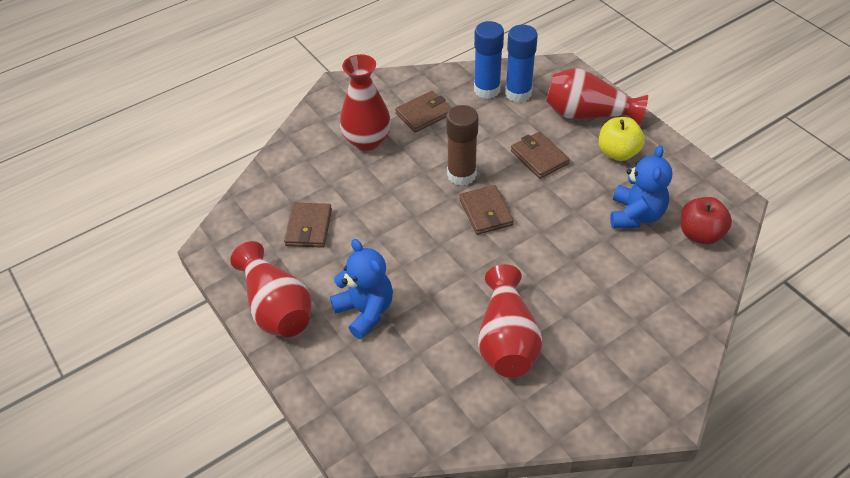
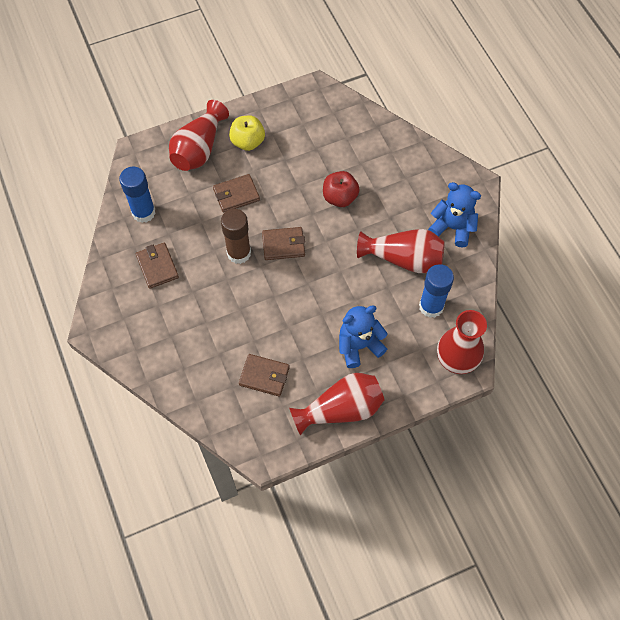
camera: 80 degrees left, 15 degrees up
red vase [340,54,391,151] -> red vase moved to [437,310,487,374]
blue glue stick [505,25,538,102] -> blue glue stick moved to [419,264,454,318]
blue teddy bear [610,145,672,228] -> blue teddy bear moved to [428,182,481,248]
red apple [681,197,732,245] -> red apple moved to [323,171,360,207]

